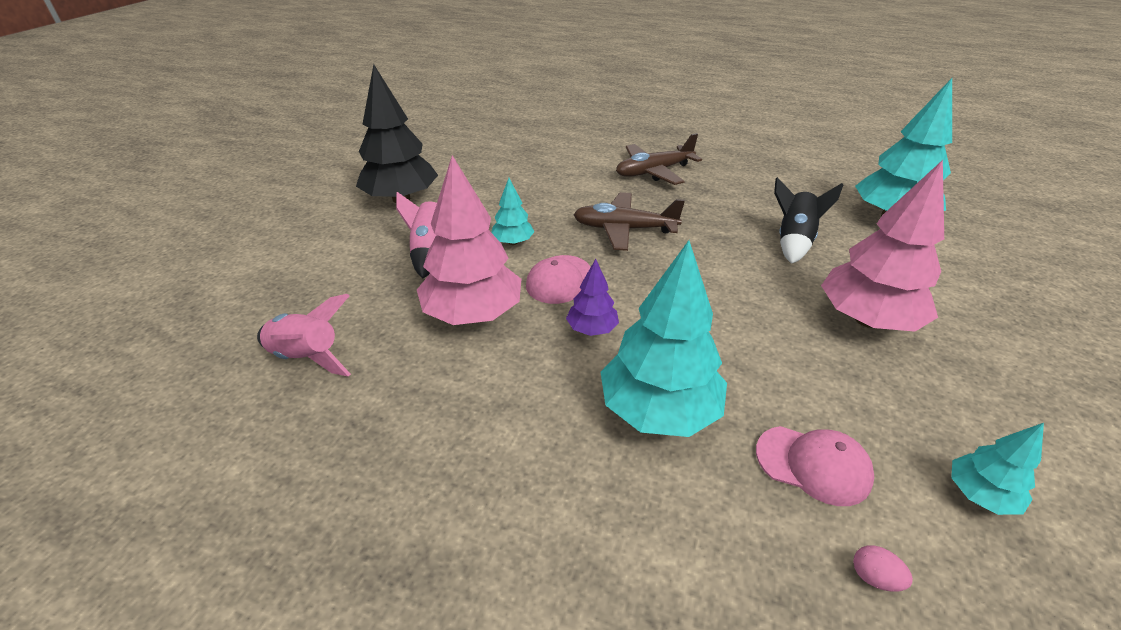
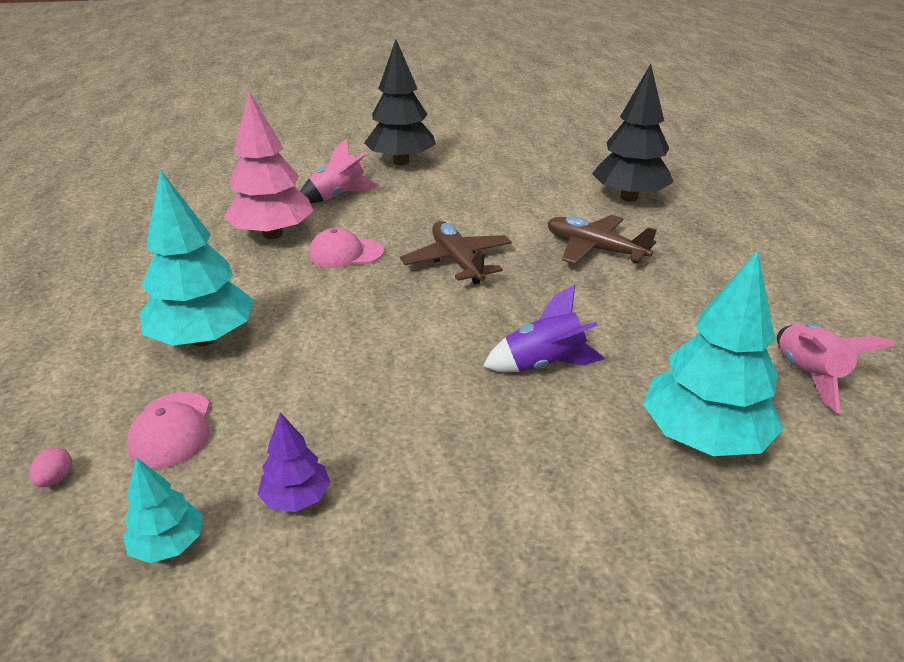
camera: 60 degrees right, 5 degrees down
pink rocket [257,294,351,376] -> pink rocket moved to [777,323,897,413]
turquoise tree [491,178,535,245] -> none
purple tree [566,259,619,336] -> purple tree moved to [258,412,330,512]
black rocket [774,177,843,264] -> purple rocket [483,284,605,372]
pink tree [821,160,944,332] -> none
none -> black tree [592,64,674,202]

